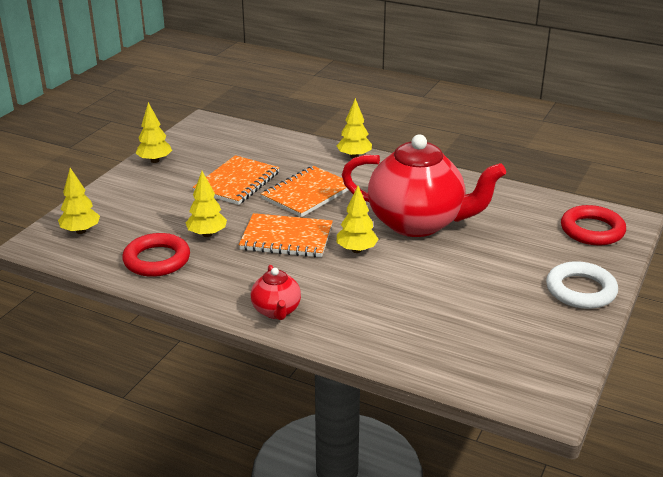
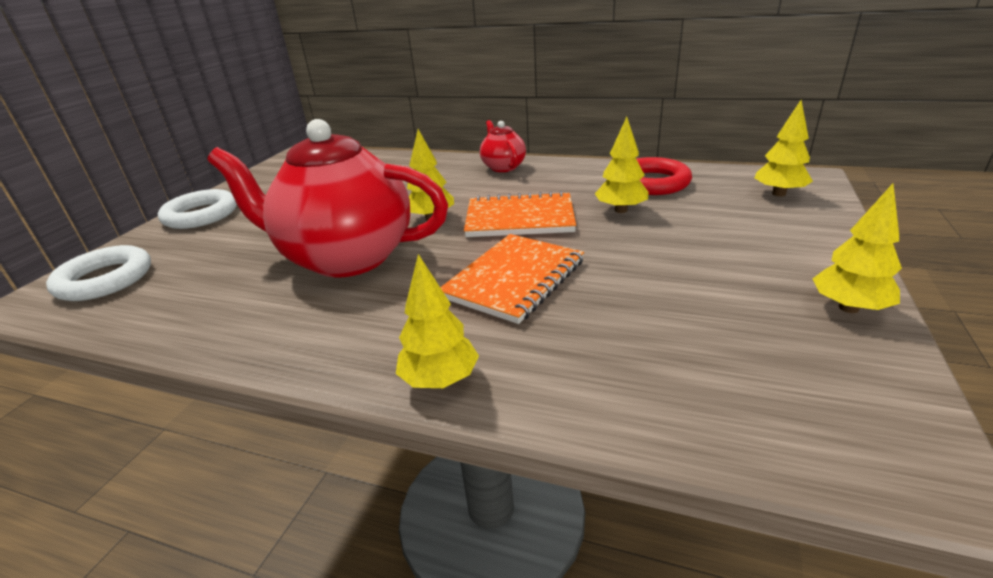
camera: 175 degrees right, 0 degrees up
orange notebook [193,155,280,205] -> none
red ring [561,205,626,245] -> white ring [46,245,151,301]

